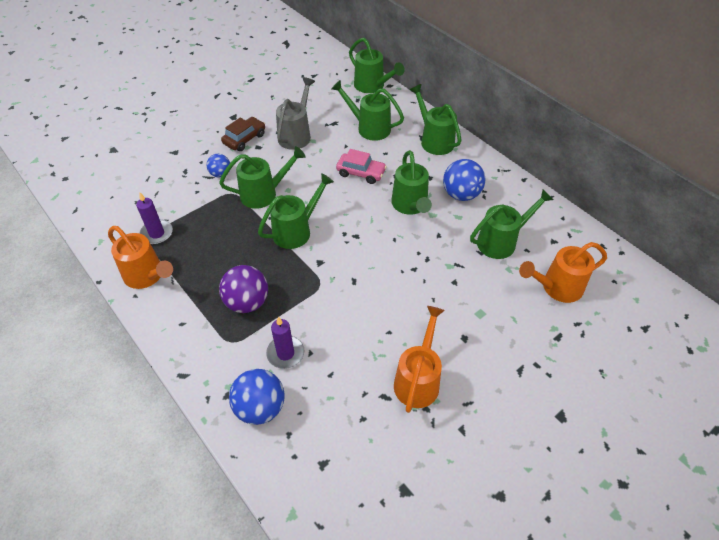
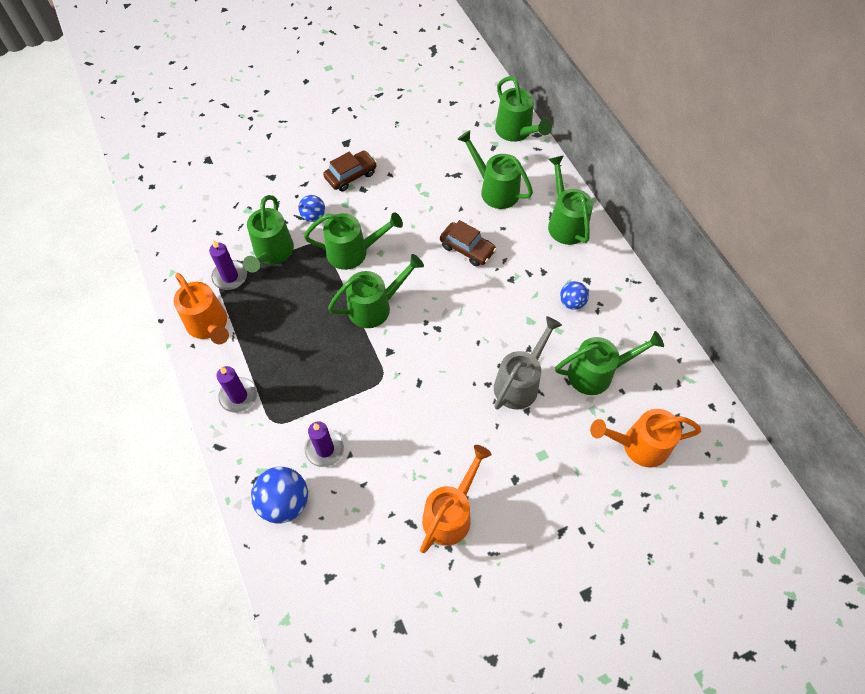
camera: 15 degrees right, 10 degrees up
purple ball [219,265,268,313] -> none
grey watering can [276,77,315,150] -> grey watering can moved to [494,316,562,409]
pink car [336,149,387,184] -> brown car [440,220,496,266]
green watering can [391,150,432,215] -> green watering can moved to [243,195,294,273]
blue ball [443,159,485,201] -> blue ball [560,281,589,310], size x0.59
none -> purple candle [216,366,257,413]

